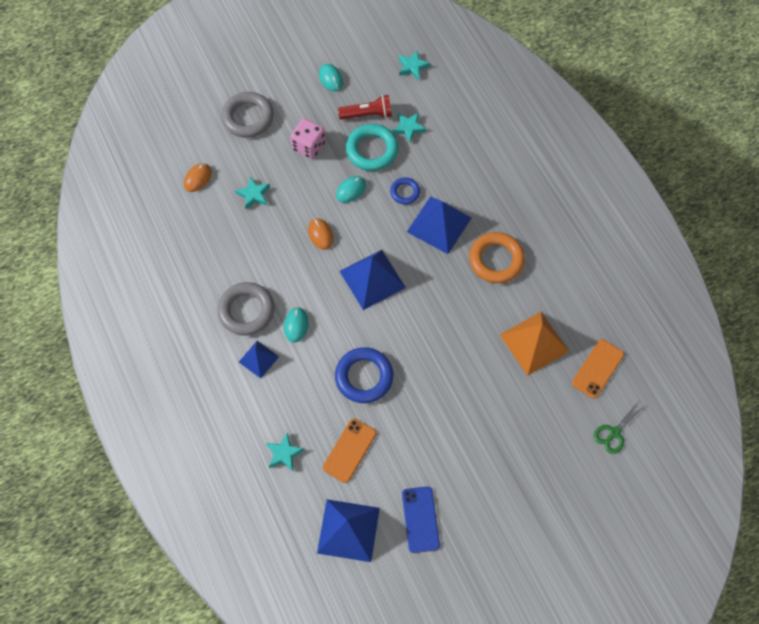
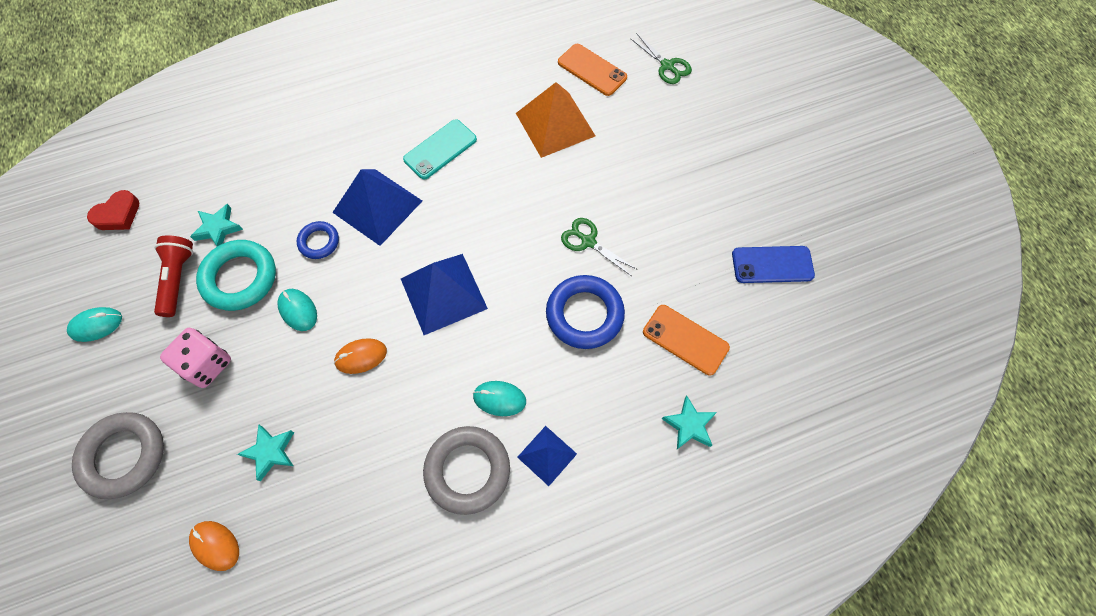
camera: 85 degrees left, 0 degrees up
blue pyramid [317,499,380,562] -> none
turquoise star [398,50,430,80] -> red heart [87,190,139,230]
orange ring [469,232,525,283] -> turquoise phone [403,119,477,179]
none -> green scissors [561,218,638,276]

